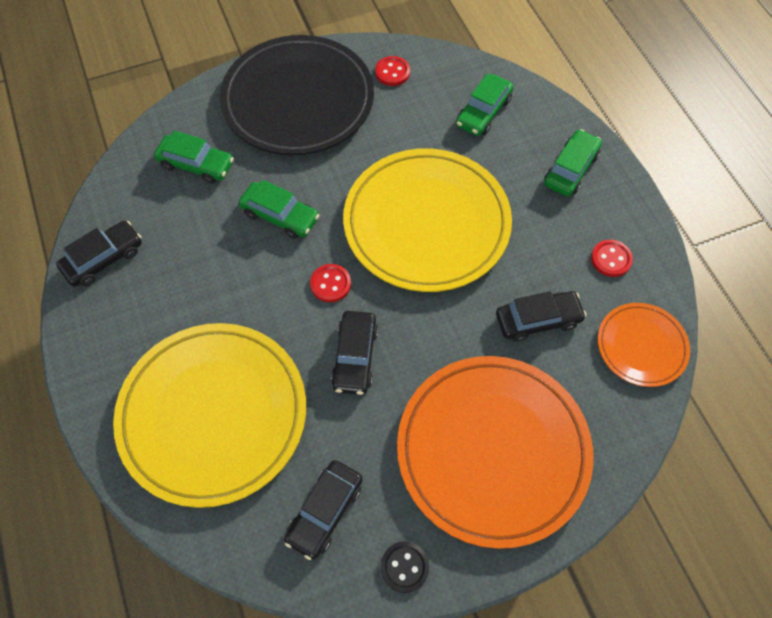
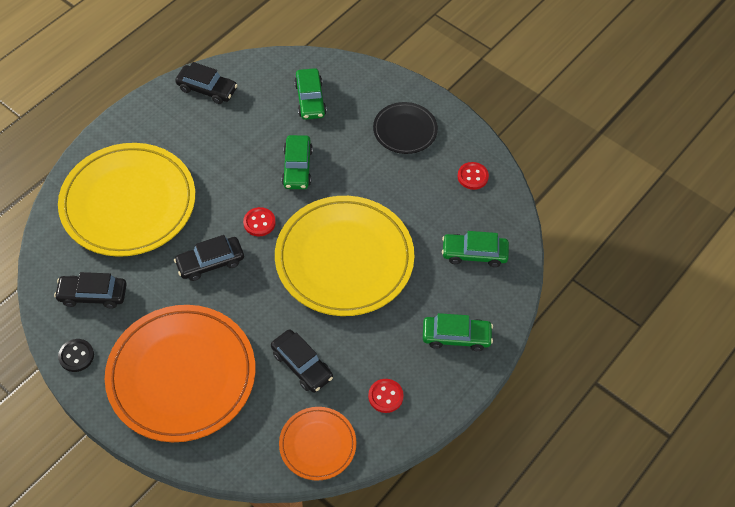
camera: 60 degrees right, 5 degrees down
black plate [220,35,374,155] -> black plate [373,102,438,154], size x0.50

